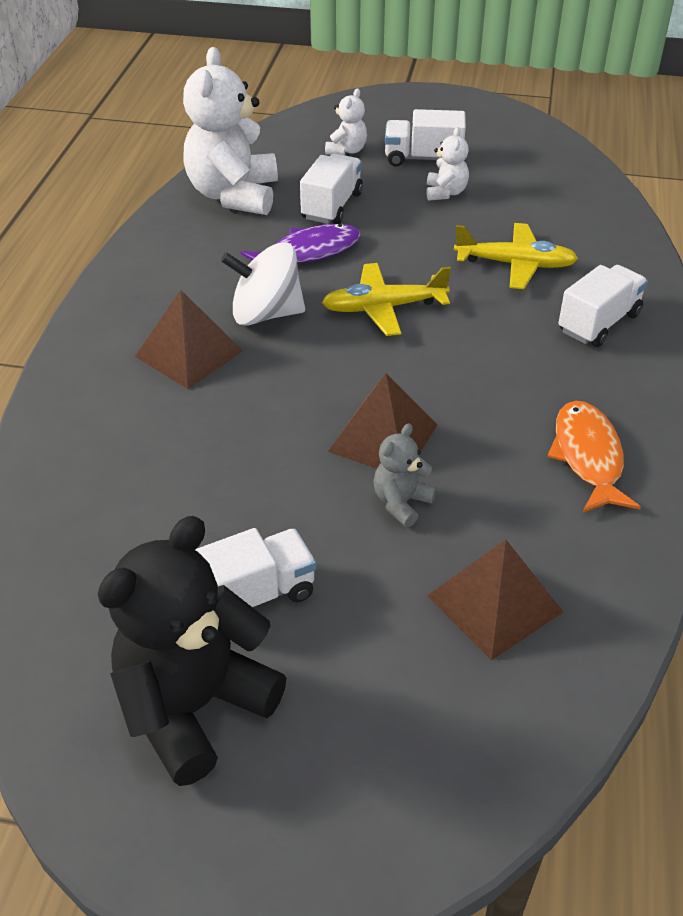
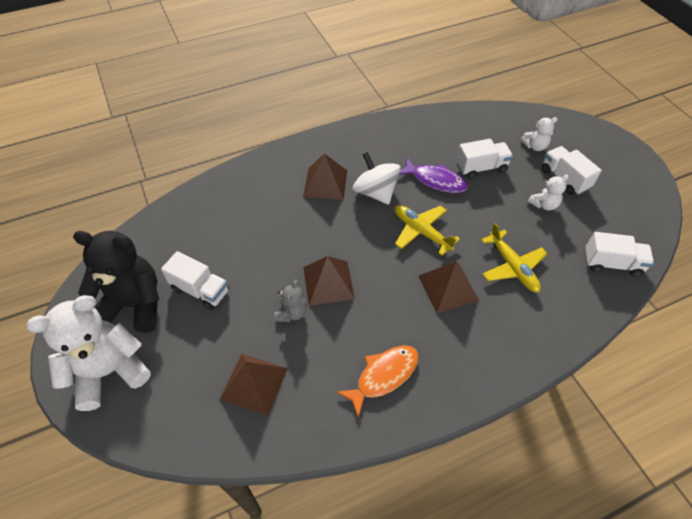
camera: 55 degrees right, 10 degrees up
white teddy bear [183,47,278,215] -> white teddy bear moved to [26,295,151,411]
grey teddy bear [373,423,437,527] -> grey teddy bear turned 105 degrees clockwise [274,280,307,322]
white truck [558,265,648,347] -> white truck moved to [585,232,654,277]
none -> brown pyramid [419,261,479,313]

